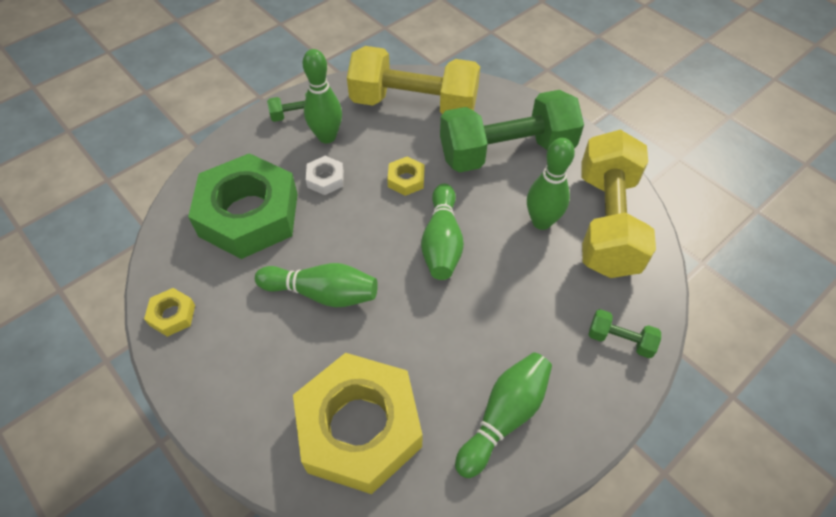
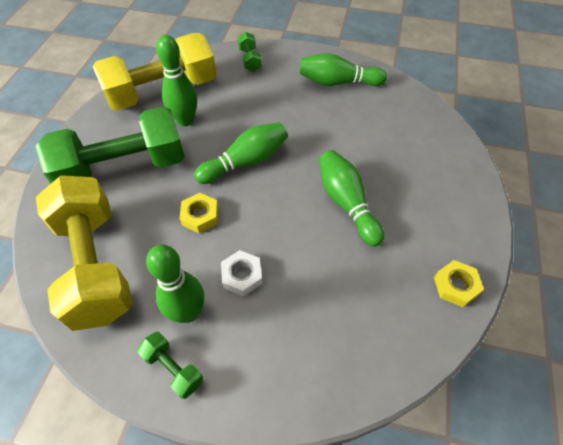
camera: 125 degrees left, 0 degrees up
green nut [188,153,298,259] -> none
yellow nut [293,353,422,494] -> none
green dumbbell [440,90,584,172] -> green dumbbell turned 60 degrees counterclockwise [35,106,185,183]

